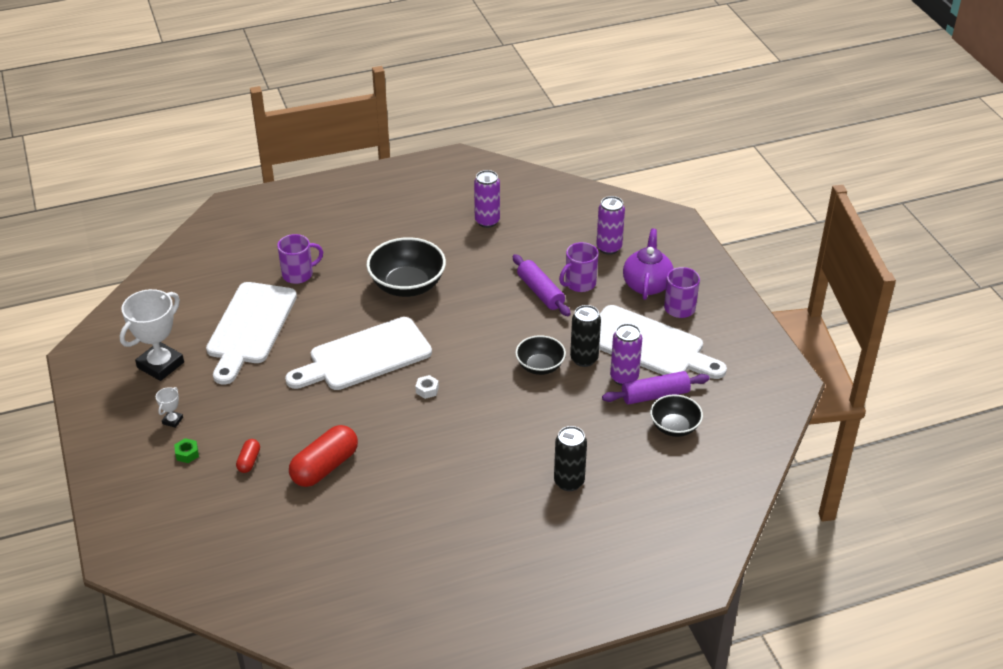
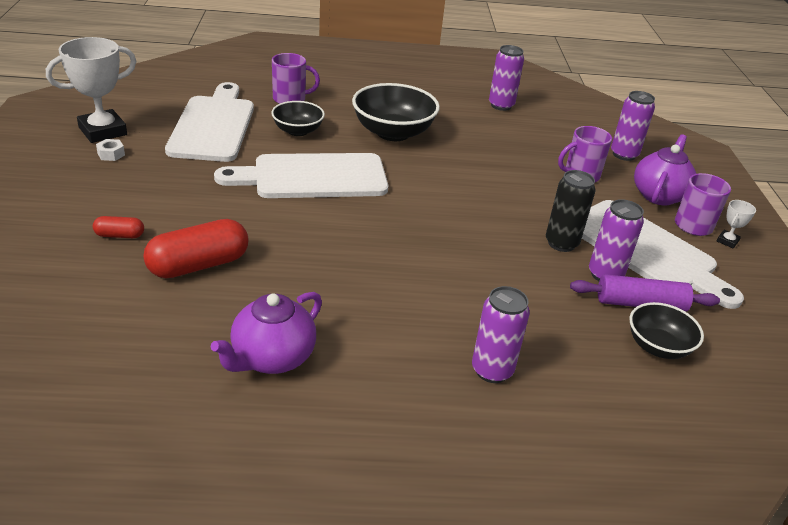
camera: 15 degrees right, 5 degrees down
white trophy [156,387,183,428] -> white trophy moved to [717,200,756,248]
green nut [174,438,199,463] -> none
white cutting board [206,282,297,385] -> white cutting board turned 150 degrees clockwise [165,82,254,162]
red capsule [236,439,260,473] -> red capsule turned 60 degrees clockwise [93,216,144,238]
white nut [415,375,439,399] -> white nut moved to [96,139,125,161]
purple rolling pin [513,254,571,316] -> none
black bowl [515,335,566,375] -> black bowl moved to [271,101,325,136]
black can [554,426,587,491] -> purple can [472,286,530,383]
none -> purple teapot [210,292,322,374]

